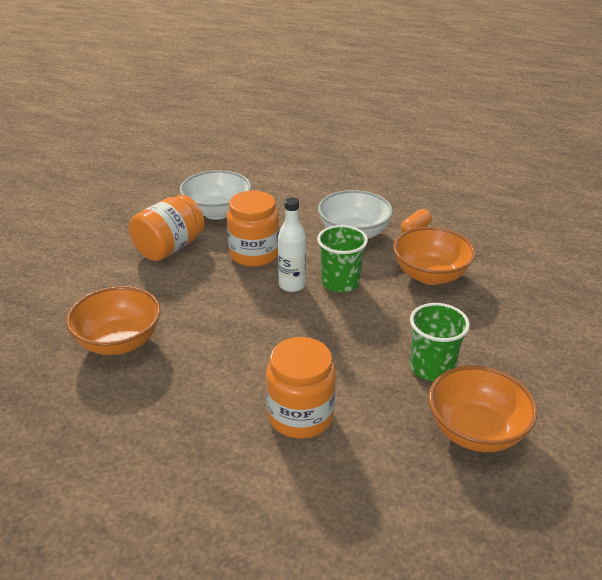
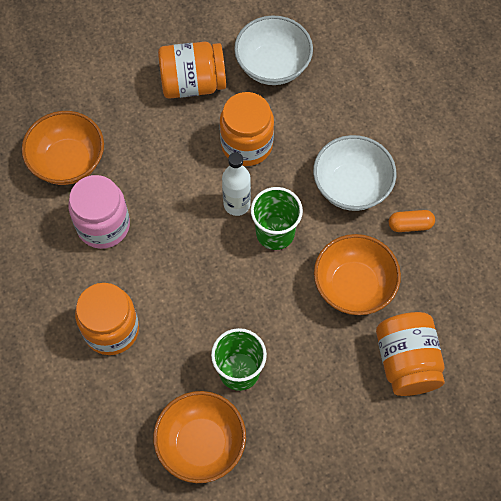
camera: 45 degrees right, 30 degrees up
none -> pink jar [68,175,130,249]
none -> orange jar [376,312,445,396]

